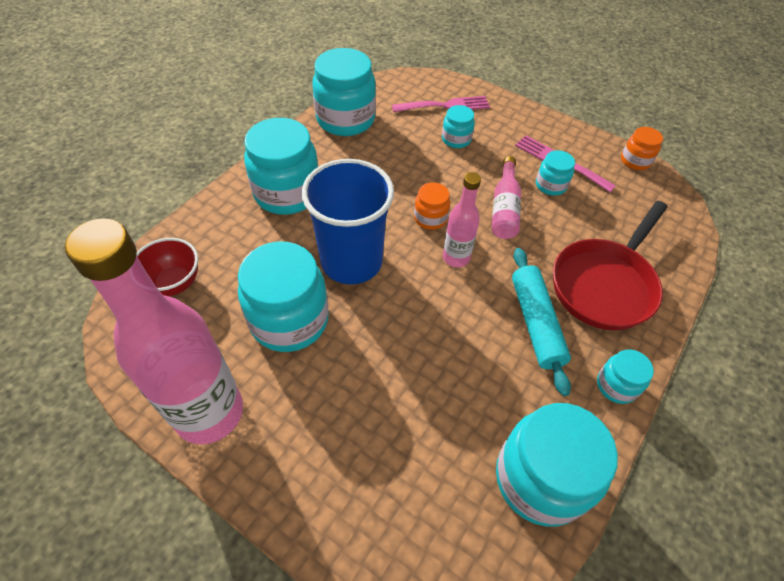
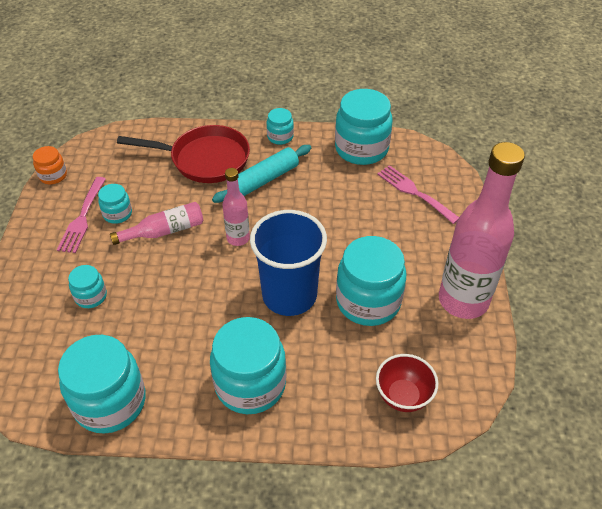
camera: 120 degrees left, 5 degrees down
pink fork [392,96,490,112] -> pink fork moved to [377,165,459,224]
orange jar [414,182,450,230] -> none

